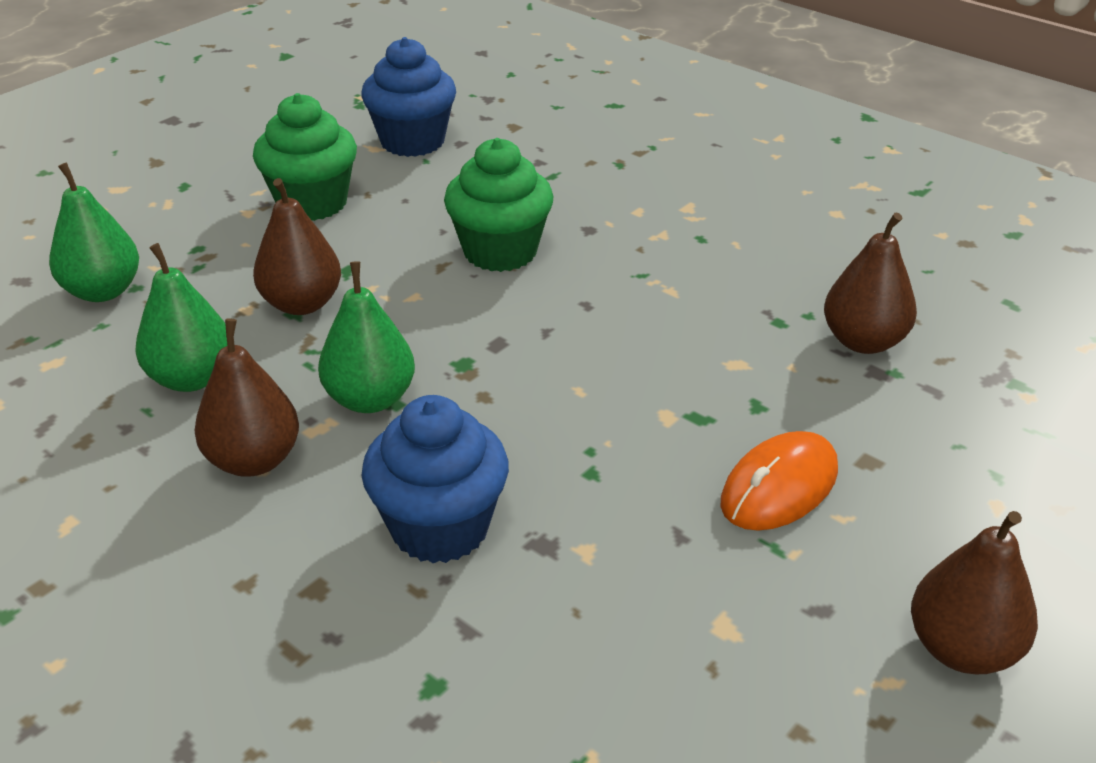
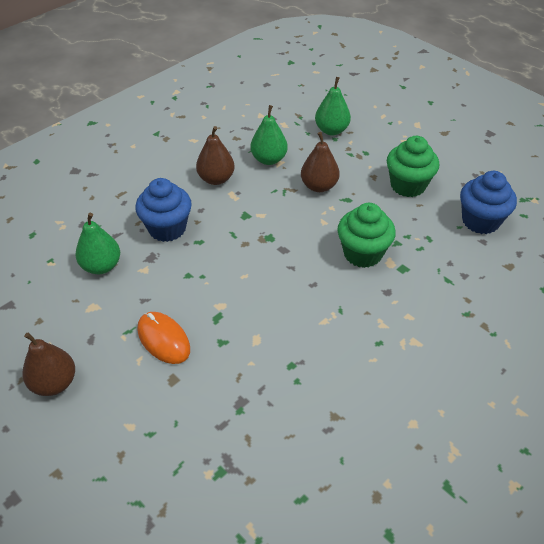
camera: 95 degrees right, 10 degrees up
green pear [318,261,415,413] -> green pear moved to [76,213,120,274]
brown pear [824,212,917,354] -> none

